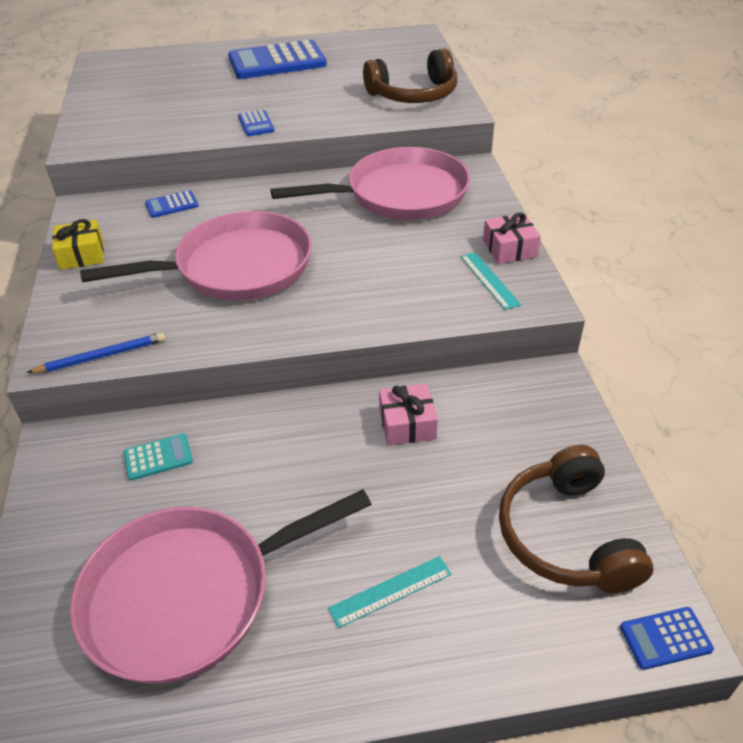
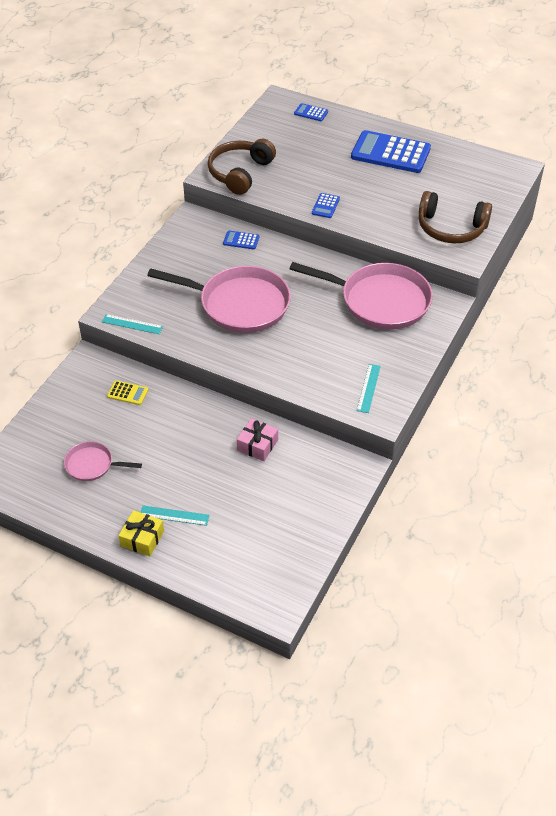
camera: 35 degrees right, 5 degrees up
blue pencil [27,332,166,373] -> turquoise ruler [102,314,163,334]
yellow gift [52,219,104,270] -> yellow gift moved to [119,510,164,556]
pink pan [70,489,372,684] -> pink pan [64,441,142,481], size x0.49
turquoise calculator [124,433,193,481] -> yellow calculator [107,380,148,405]
pink gift [483,213,541,264] -> none
brown headphones [499,445,653,593] -> brown headphones moved to [208,139,276,195]
blue calculator [620,607,714,670] -> blue calculator moved to [294,103,328,121]

